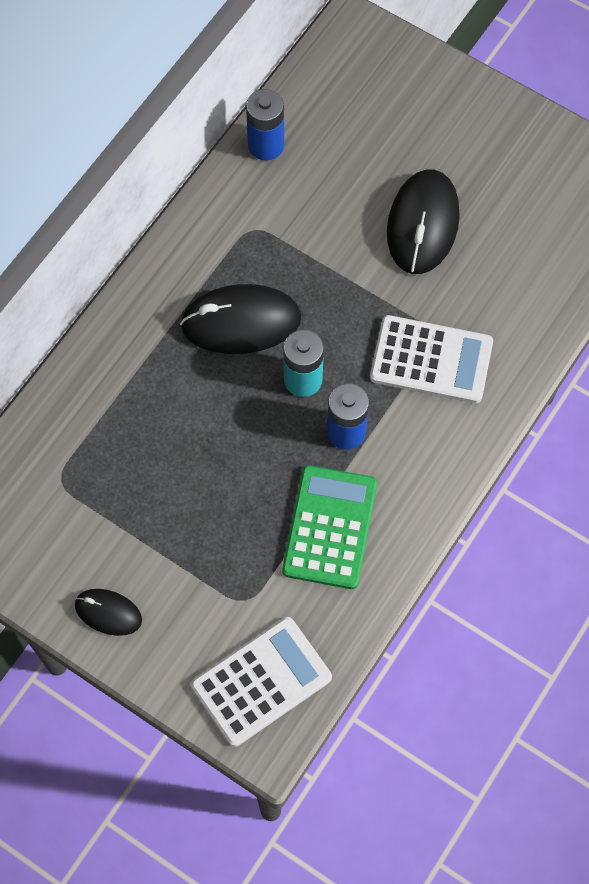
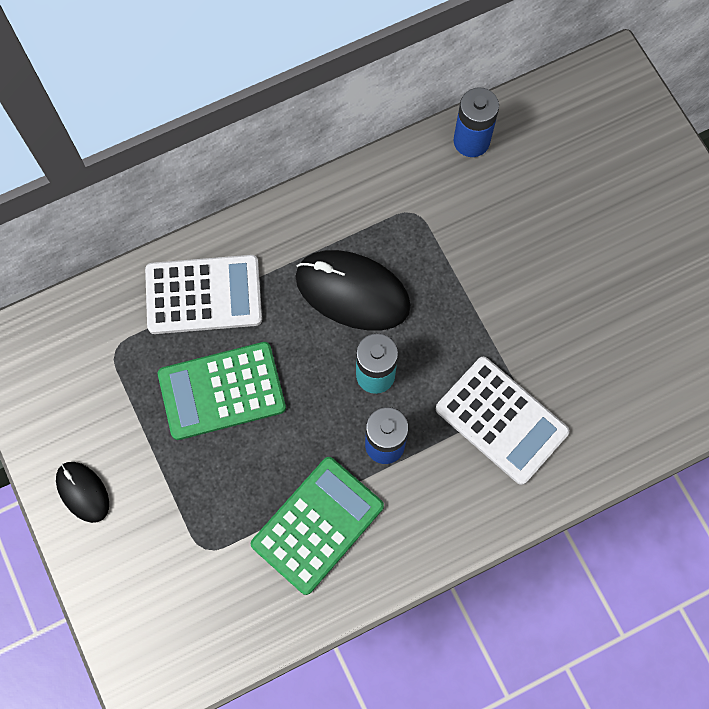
camera: 30 degrees right, 5 degrees up
white calculator [191,617,332,747] -> white calculator moved to [145,255,262,334]
black mouse [387,170,460,274] -> none
none -> green calculator [158,342,286,440]

